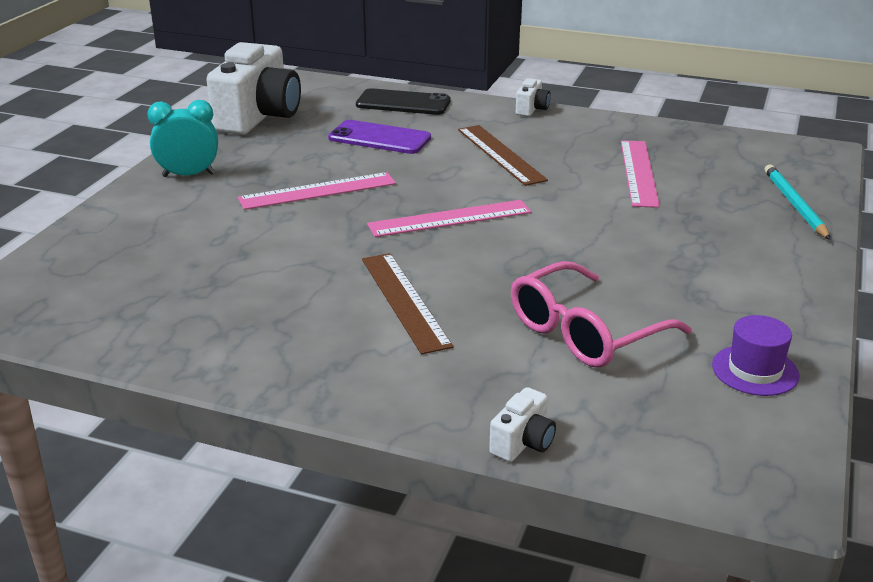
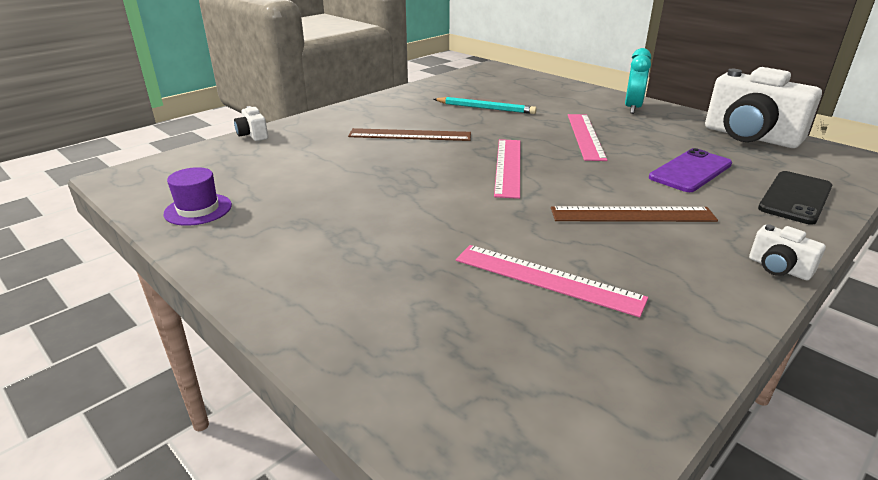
camera: 115 degrees right, 0 degrees up
pink glasses [511,261,692,368] -> none
turquoise pencil [765,164,831,240] -> turquoise pencil moved to [434,97,536,114]

